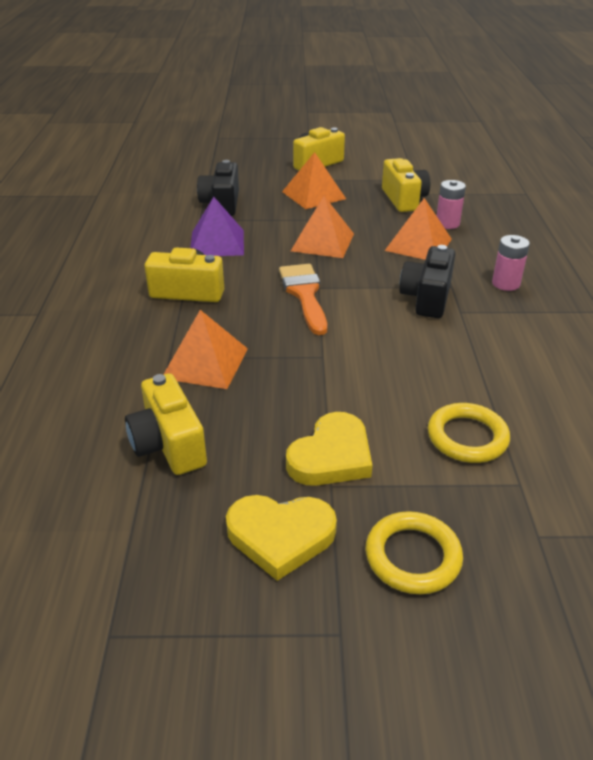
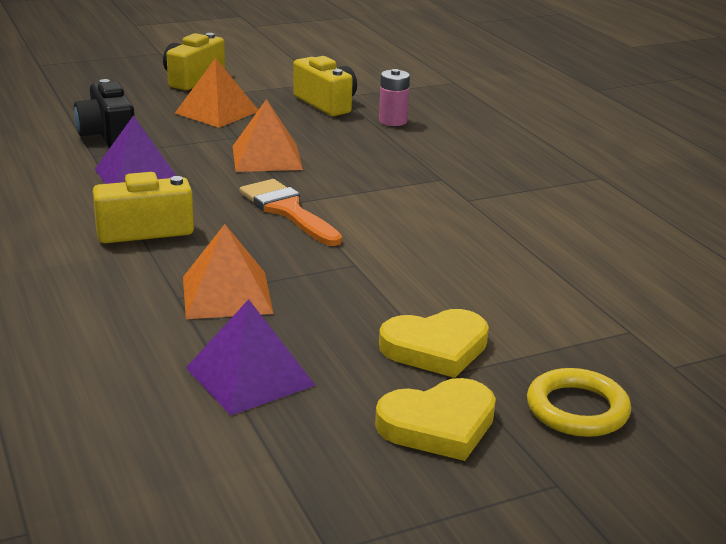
camera: 25 degrees left, 10 degrees down
yellow camera [125,373,207,475] -> purple pyramid [186,299,316,415]
yellow heart [286,412,372,486] -> yellow heart turned 60 degrees clockwise [379,309,489,378]
orange pyramid [385,198,452,260] -> none
black camera [399,245,455,318] -> none
yellow ring [428,403,510,463] -> none
pink battery [492,235,530,291] -> none

